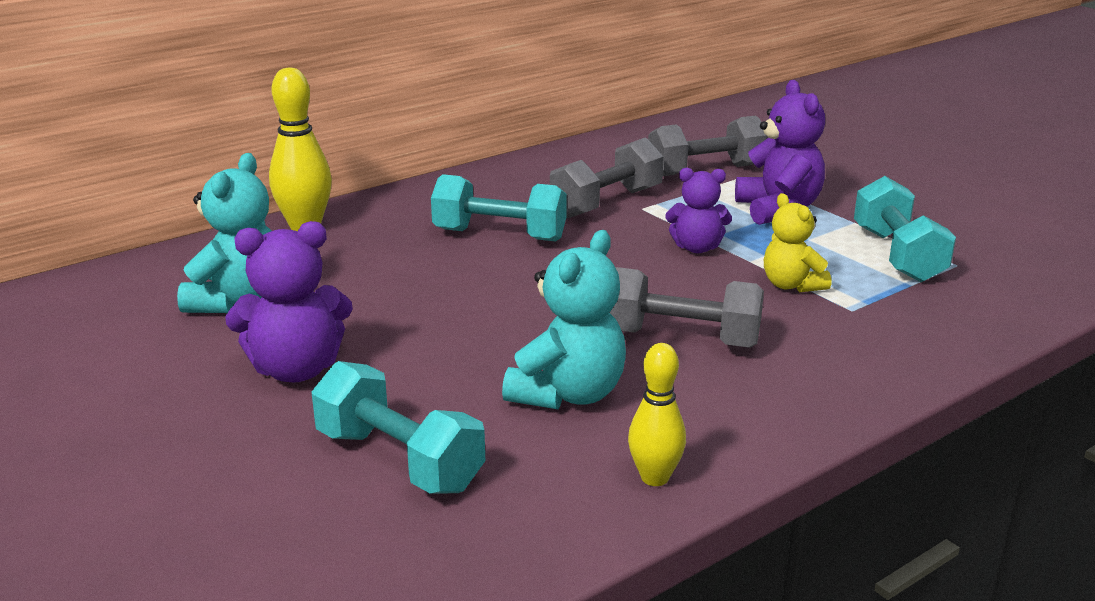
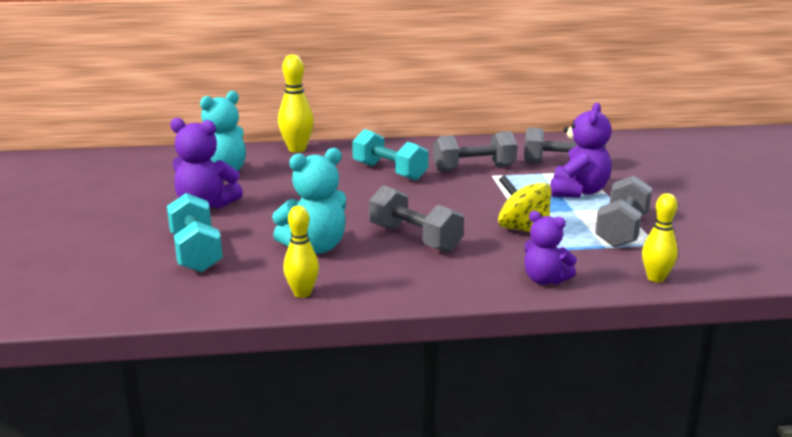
camera: 30 degrees right, 5 degrees down
purple teddy bear [665,168,732,253] -> purple teddy bear moved to [524,211,577,285]
yellow teddy bear [764,193,831,292] -> yellow spinning top [498,175,551,232]
turquoise dumbbell [854,176,956,282] -> grey dumbbell [595,175,652,248]
none -> yellow bowling pin [642,193,678,282]

